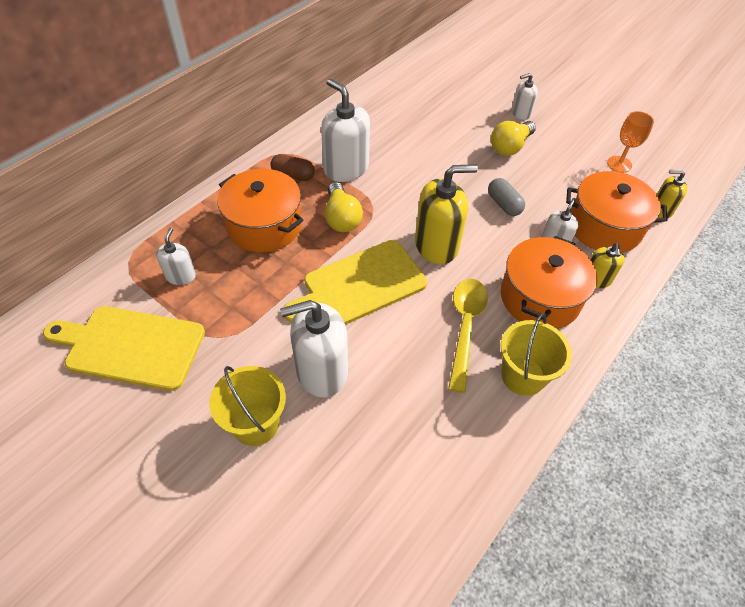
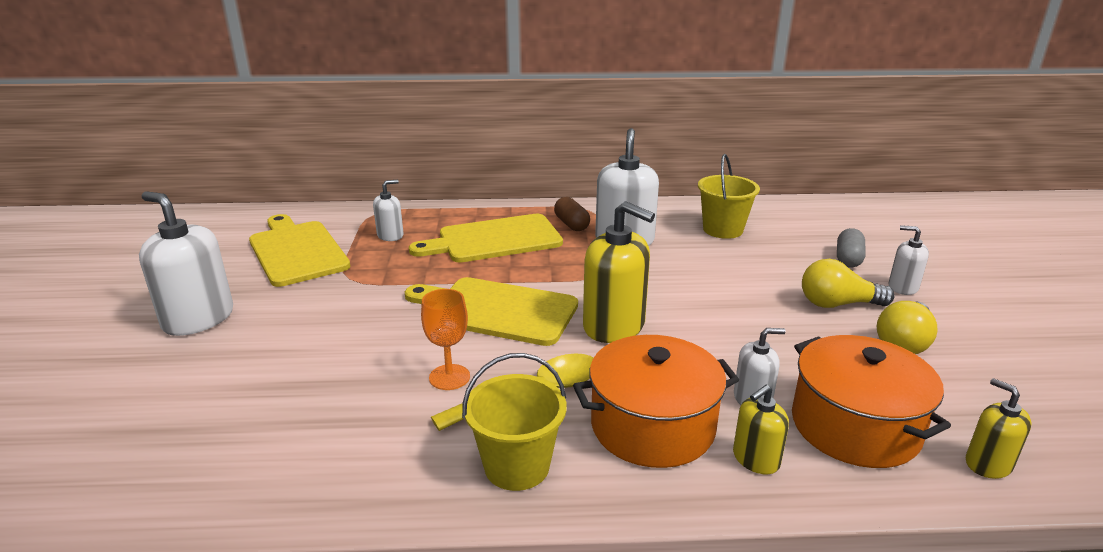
camera: 50 degrees right, 25 degrees down
yellow bucket [209,366,286,446] -> yellow bucket moved to [698,154,760,239]
orange pot [217,169,304,252] -> yellow cutting board [409,214,563,263]
white soap dispenser [280,300,348,398] -> white soap dispenser moved to [139,192,233,336]
yellow light bulb [325,182,363,232] -> yellow light bulb moved to [877,301,938,354]
grey capsule [488,178,525,216] -> grey capsule moved to [837,228,866,267]
orange goblet [607,111,654,173] -> orange goblet moved to [421,289,470,390]

